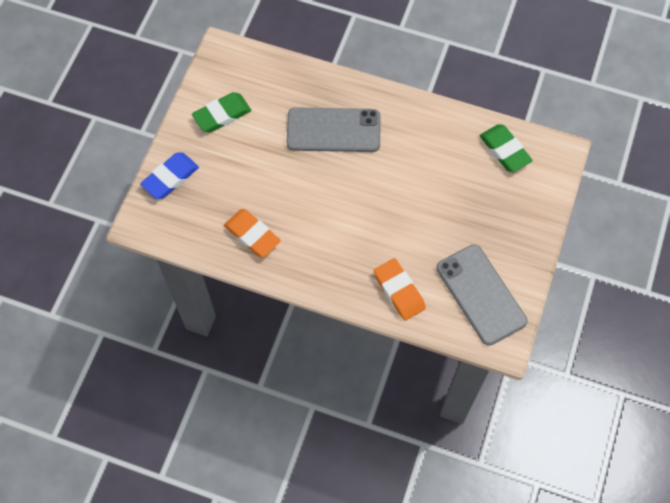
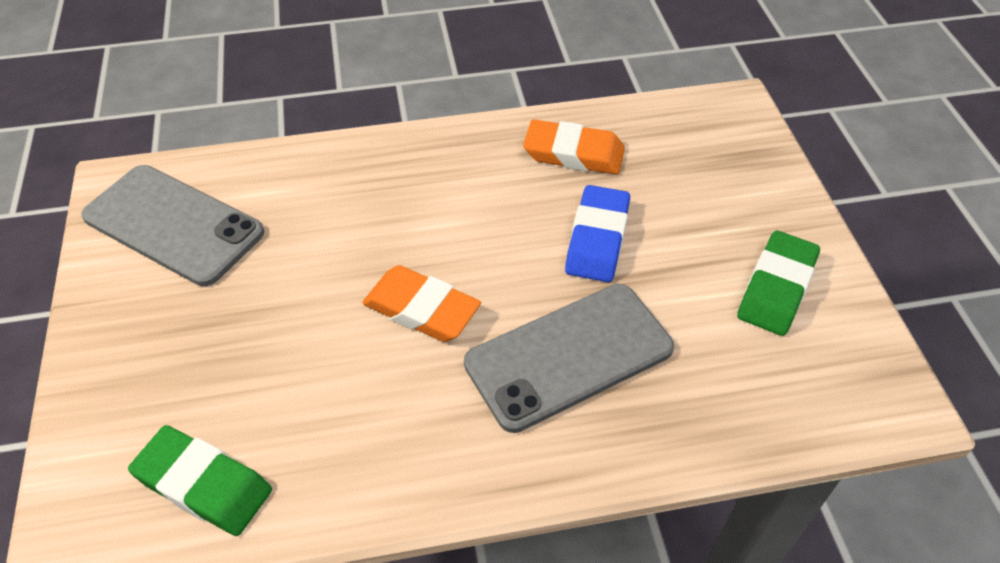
camera: 150 degrees right, 15 degrees down
blue eraser [140,152,199,199] -> blue eraser moved to [565,185,630,282]
orange eraser [374,258,426,321] -> orange eraser moved to [362,265,481,342]

